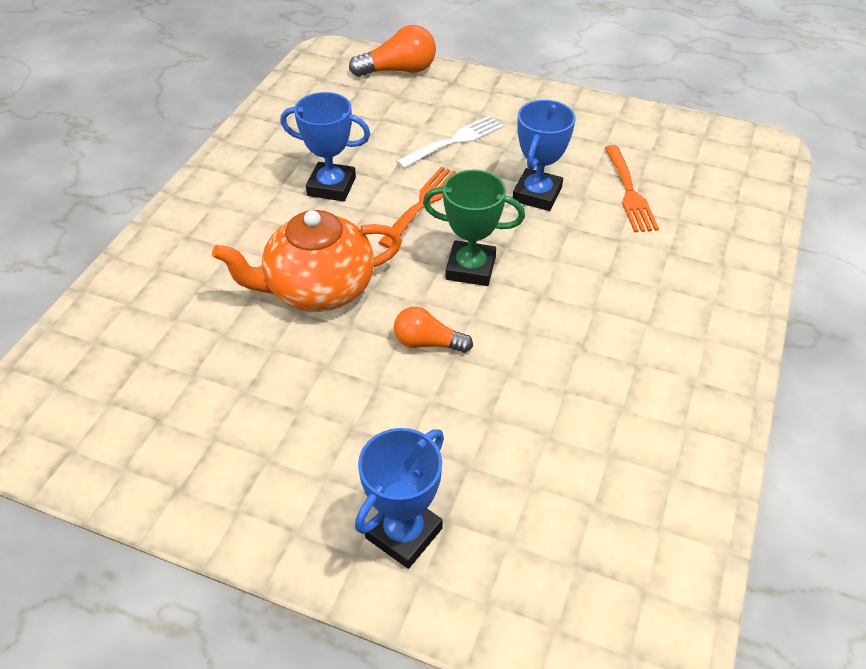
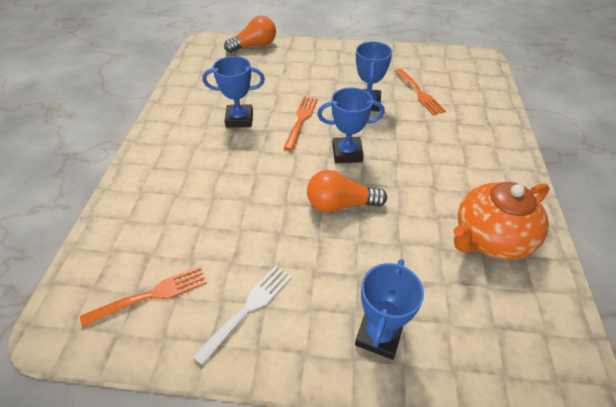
camera: 15 degrees left, 0 degrees up
orange teapot [212,210,402,312] -> orange teapot moved to [454,182,550,259]
orange light bulb [394,307,473,353] -> orange light bulb [307,170,387,212], size x1.51
white fork [396,116,504,169] -> white fork moved to [193,266,292,365]
green trophy [423,170,525,286] -> blue trophy [317,87,385,163]
none -> orange fork [80,266,207,327]

